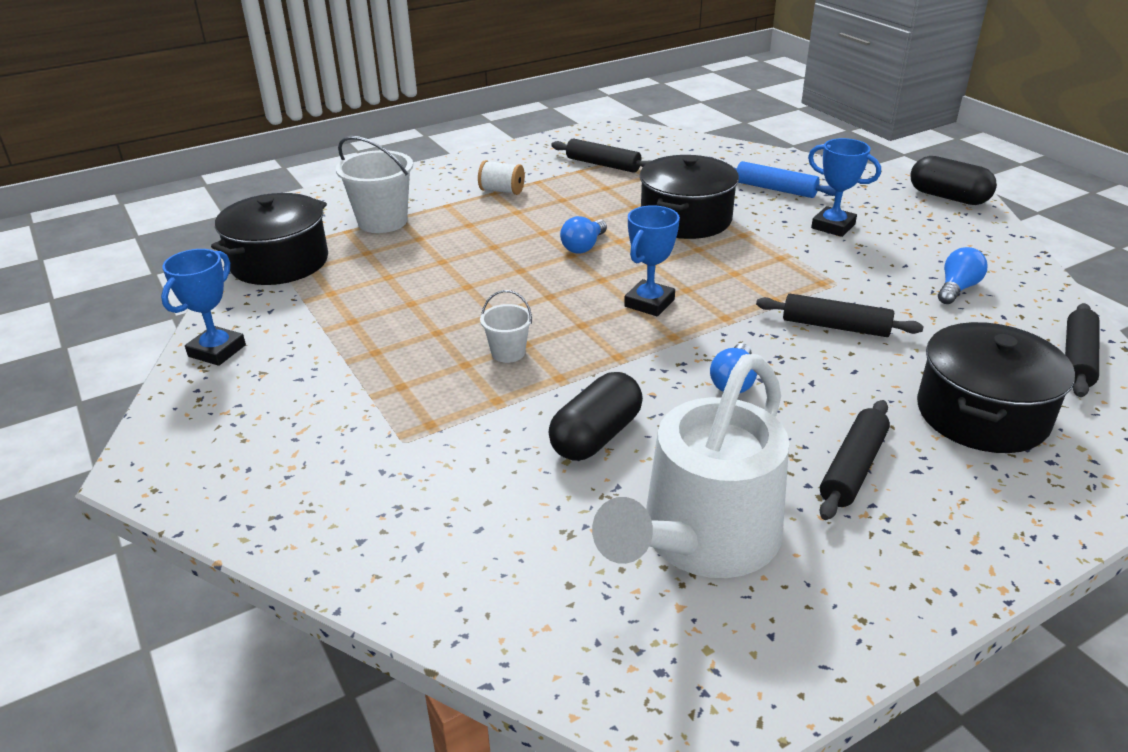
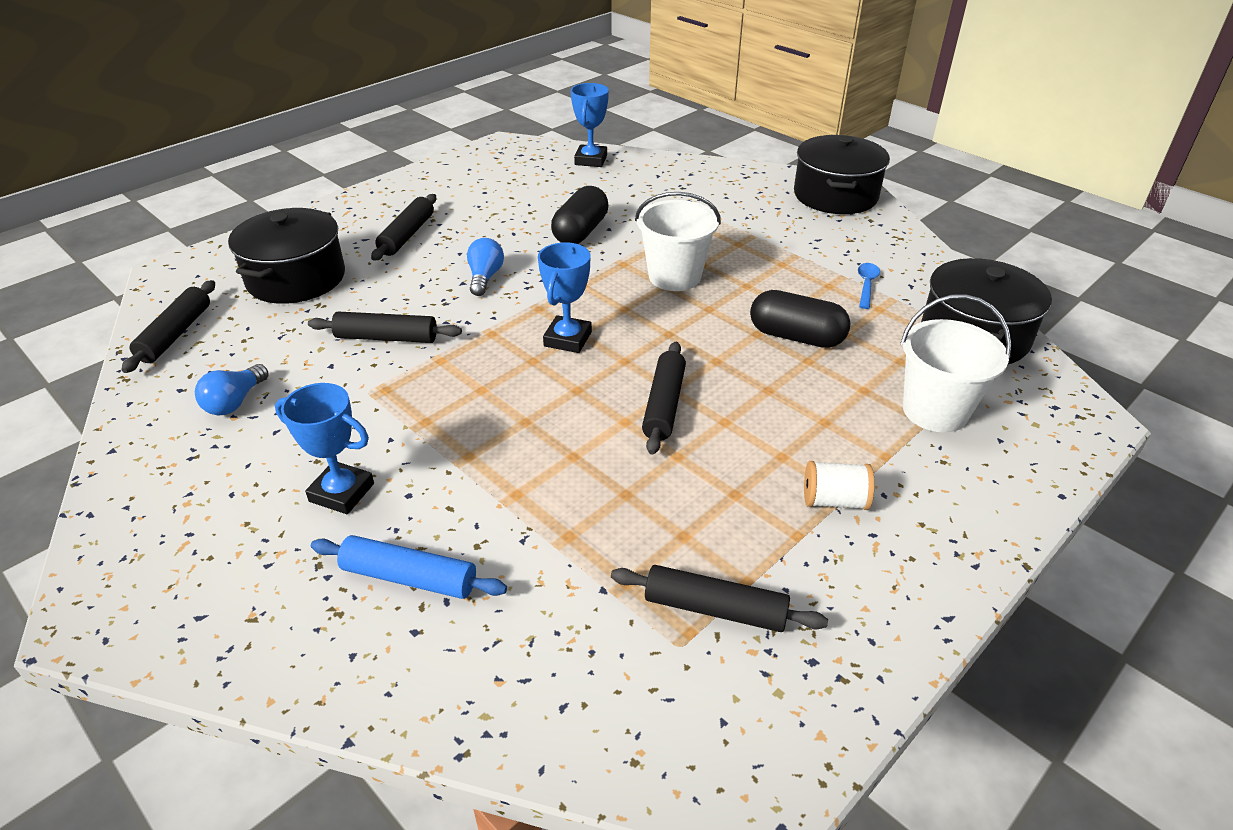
camera: 165 degrees right, 5 degrees up
blue trophy [161,249,246,366] -> blue trophy moved to [571,83,609,167]
white bucket [480,290,532,363] -> white bucket [635,192,721,291], size x1.82
blue light bulb [560,216,607,254] -> black rolling pin [642,342,686,455]
white watering can [592,354,789,578] -> none
black pot [640,155,739,239] -> black pot moved to [794,135,890,214]
black capsule [910,156,997,205] -> black capsule moved to [750,290,851,348]
none -> blue spoon [858,263,880,309]

